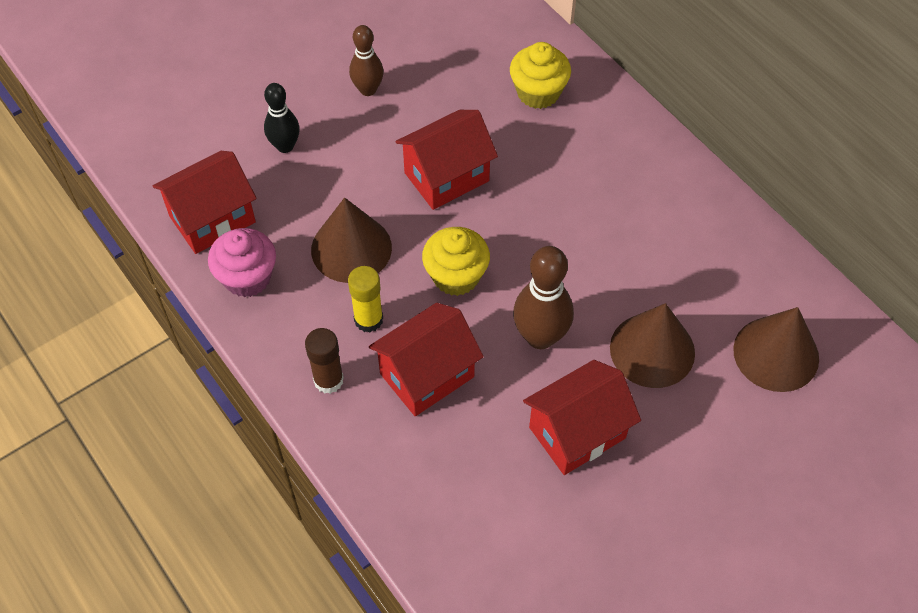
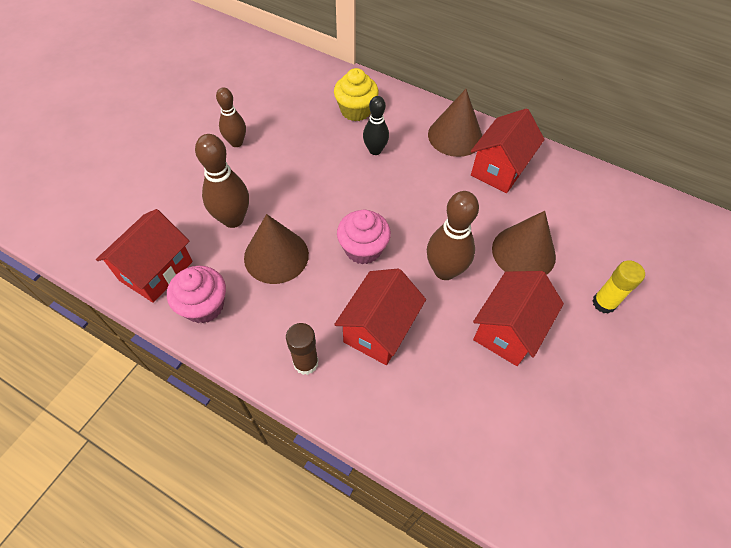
camera: 25 degrees left, 0 degrees up
black bowling pin [264,83,300,153] -> black bowling pin moved to [363,96,389,155]
yellow glue stick [348,266,383,332] -> yellow glue stick moved to [592,260,645,314]
red house [395,110,498,210] -> red house moved to [471,108,545,193]
yellow cupcake [422,227,490,296] -> pink cupcake [337,210,391,264]
brown cone [733,307,819,392] -> brown cone moved to [428,89,482,157]
none -> brown bowling pin [195,134,249,228]

